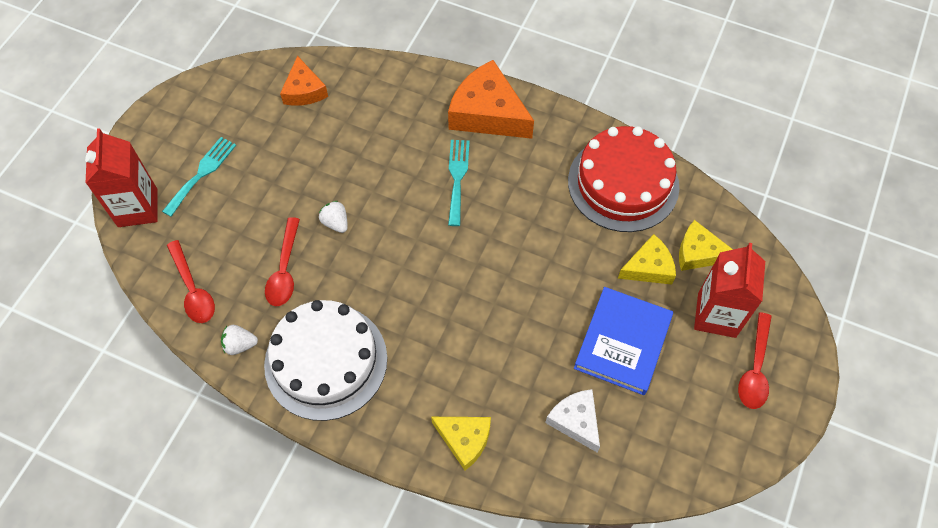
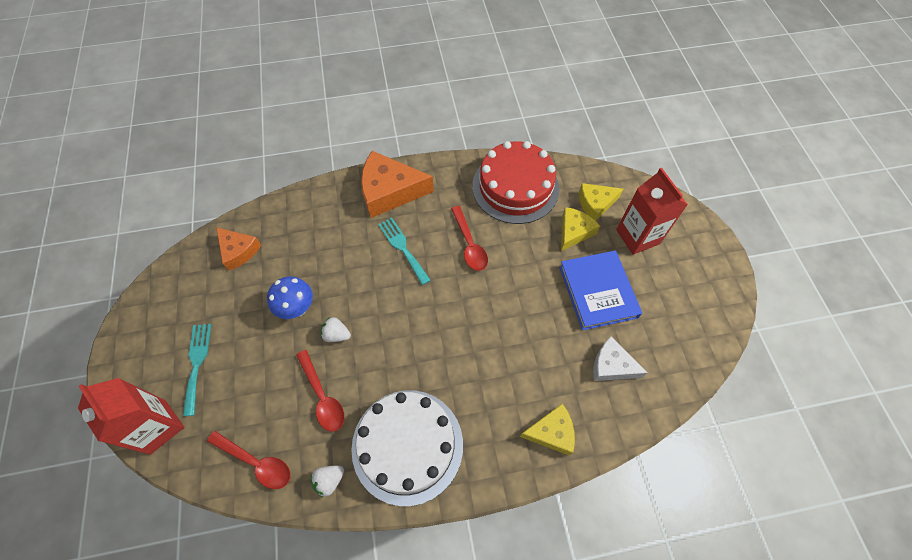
camera: 35 degrees left, 0 degrees up
red spoon [738,312,772,409] -> red spoon moved to [451,206,488,271]
none -> blue mushroom [267,276,313,319]

